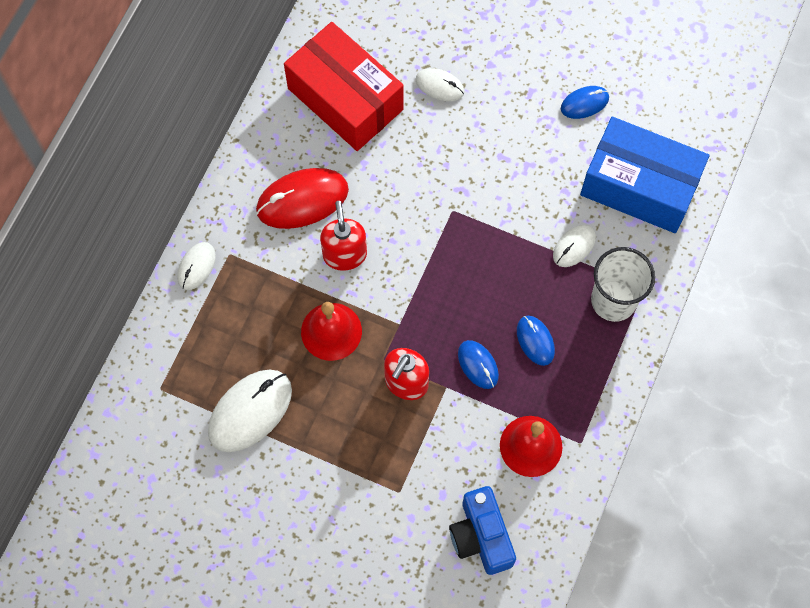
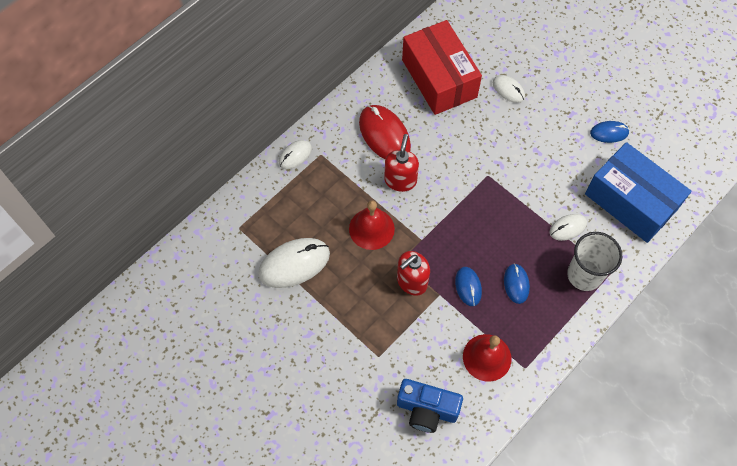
camera: 20 degrees right, 5 degrees down
red mouse [256,168,349,229] -> red mouse turned 60 degrees clockwise [359,105,411,159]
blue camera [449,486,516,575] -> blue camera turned 75 degrees counterclockwise [397,379,463,433]

